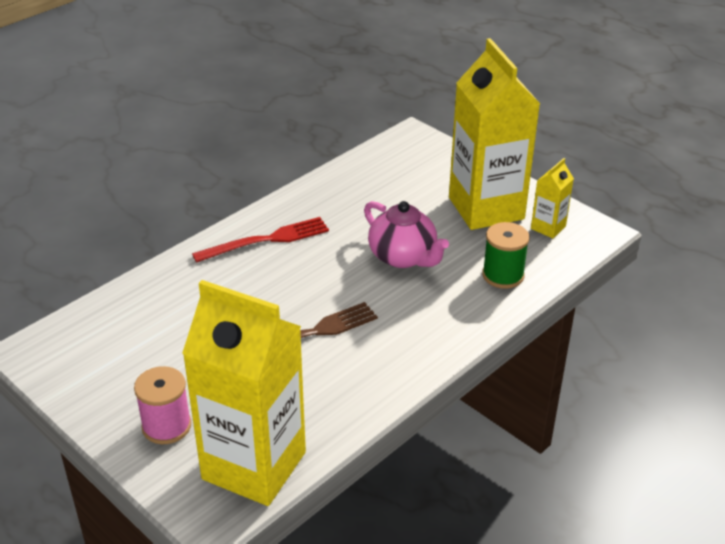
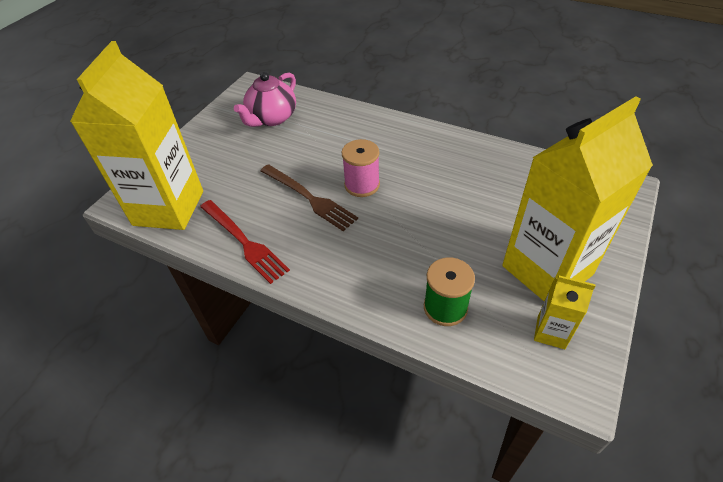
camera: 75 degrees right, 10 degrees up
pink spool [134,366,191,444] -> pink spool moved to [342,139,380,197]
red fork [192,217,329,263] -> red fork moved to [200,200,290,284]
pink teapot [364,201,449,268] -> pink teapot moved to [234,72,296,127]

